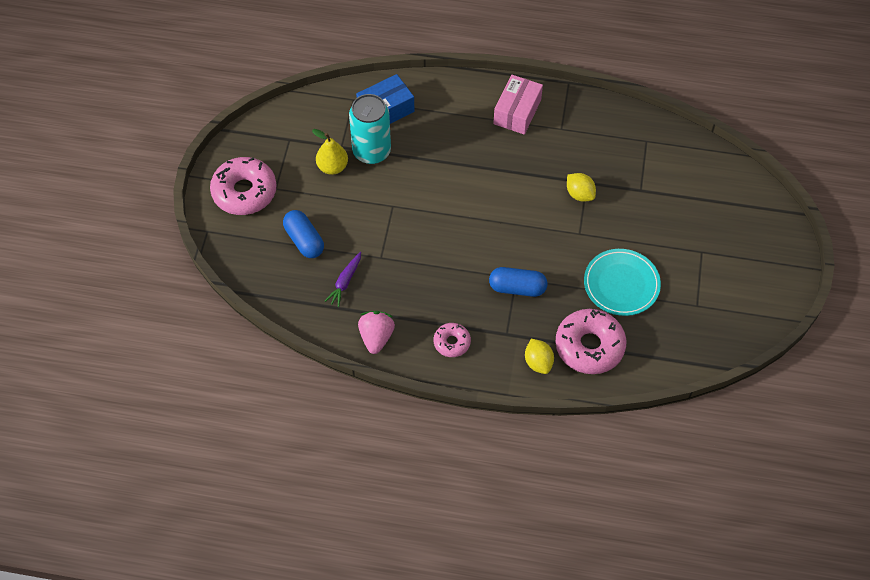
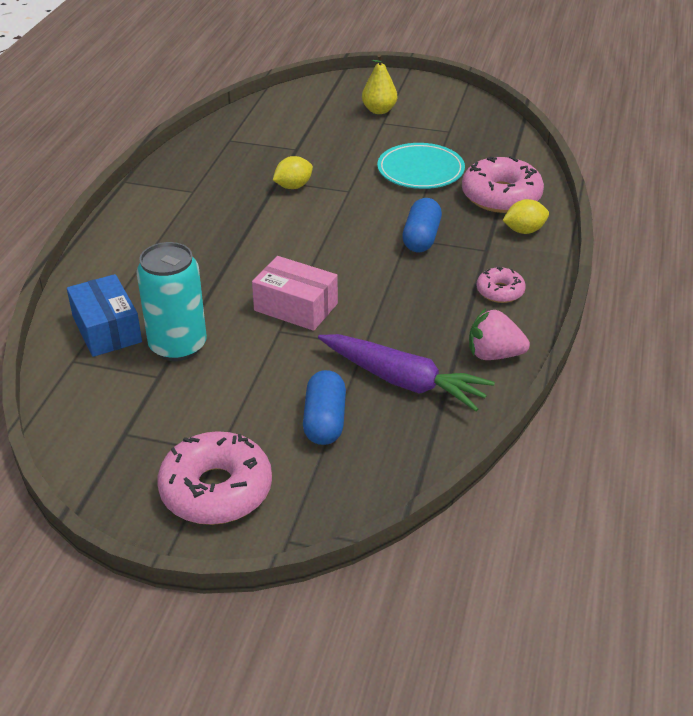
camera: 85 degrees left, 20 degrees down
blue capsule [283,210,324,258] -> blue capsule turned 60 degrees counterclockwise [303,370,346,445]
yellow pear [312,129,348,175] -> yellow pear moved to [362,54,397,114]
purple carrot [324,252,361,307] -> purple carrot [318,334,495,411], size x1.91
pink box [493,75,543,135] -> pink box moved to [252,256,338,331]

